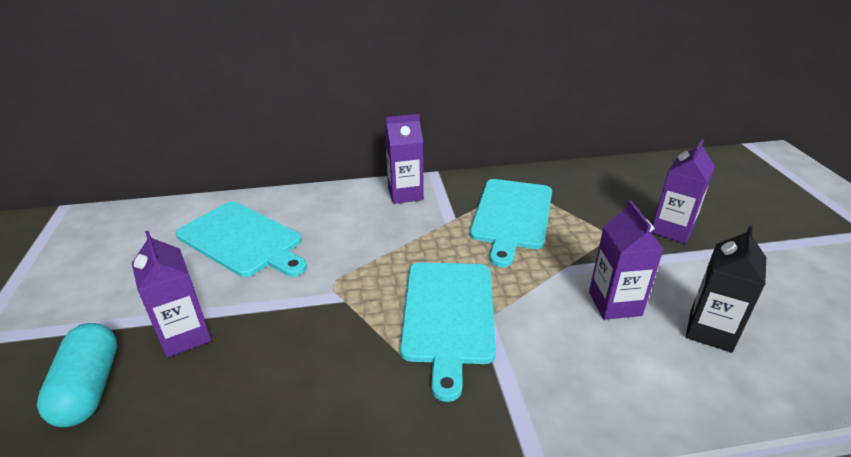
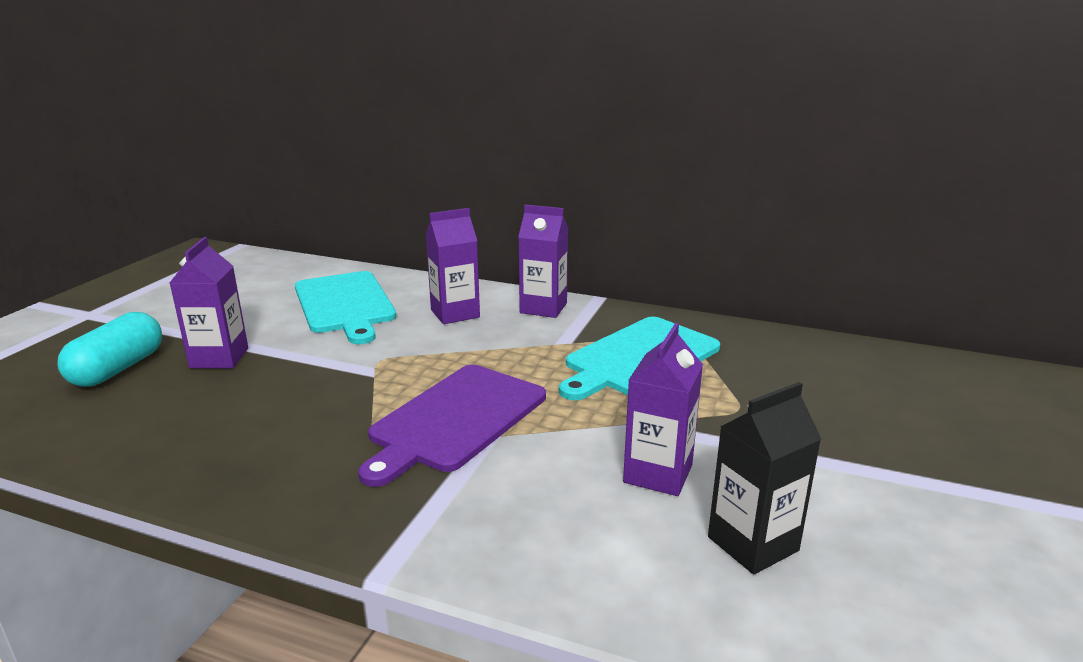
camera: 30 degrees right, 10 degrees down
turquoise cutting board [400,262,496,402] -> purple cutting board [358,365,546,487]
purple carton [651,139,715,244] -> purple carton moved to [425,208,480,324]

